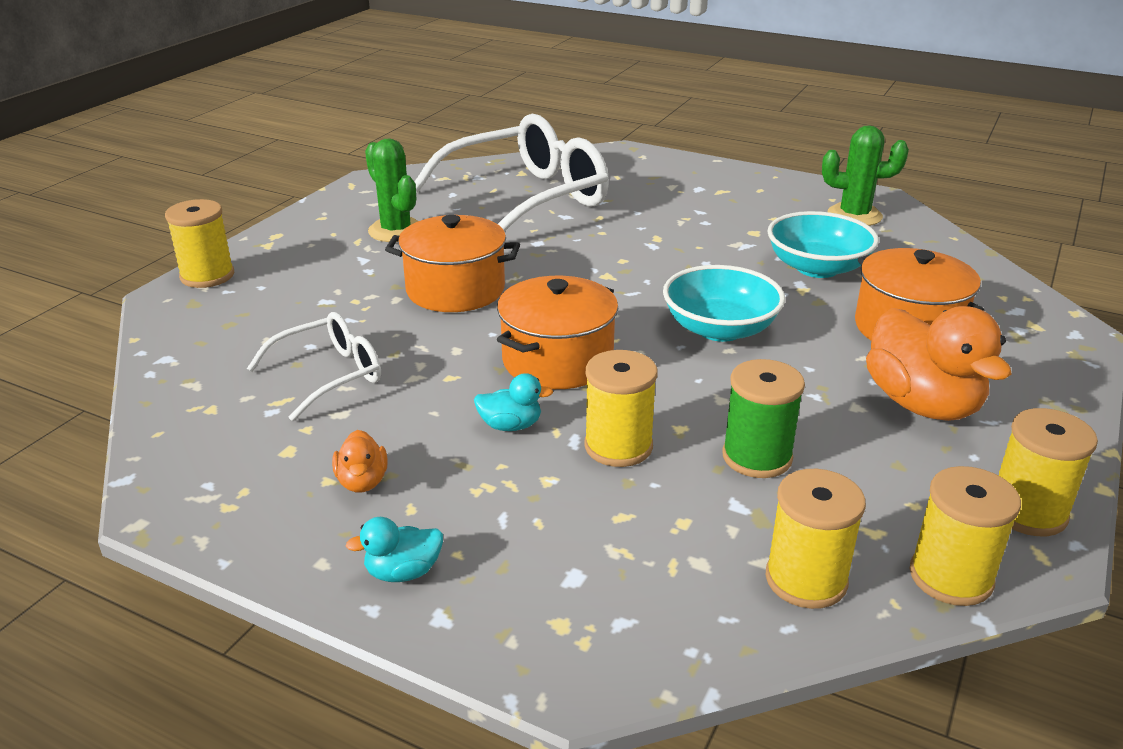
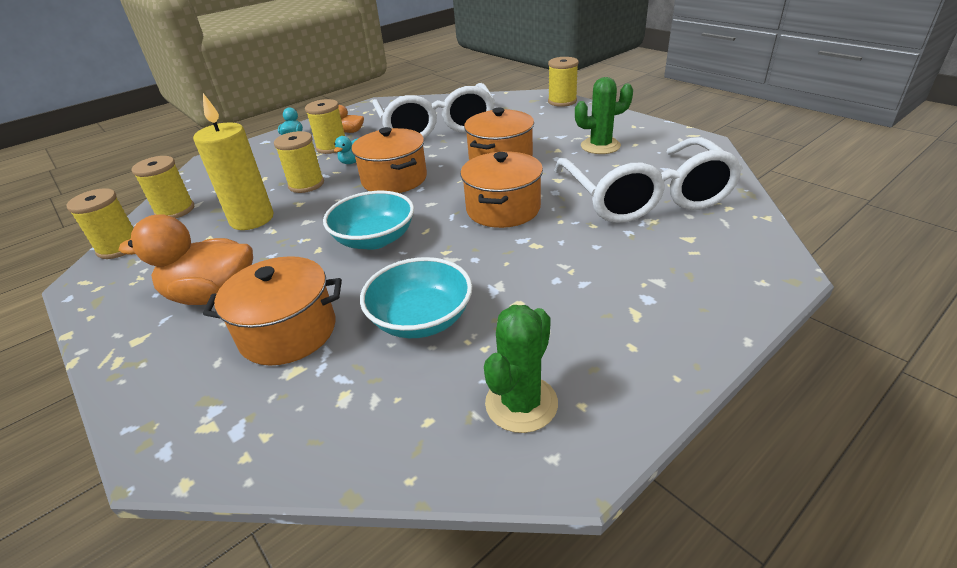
camera: 115 degrees right, 5 degrees up
white glasses [247,312,381,421] -> white glasses [372,83,495,138], size x1.93
green spool [722,359,805,478] -> yellow candle [193,93,274,230]
yellow spool [998,408,1098,536] -> yellow spool moved to [305,99,345,154]
none -> orange pot [460,151,543,228]

